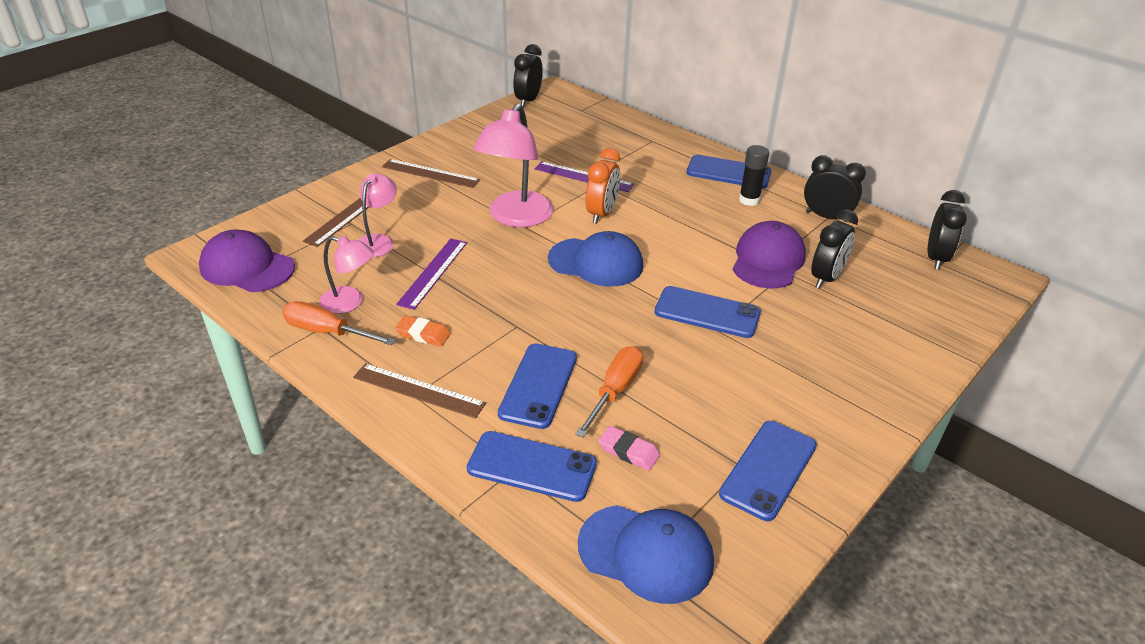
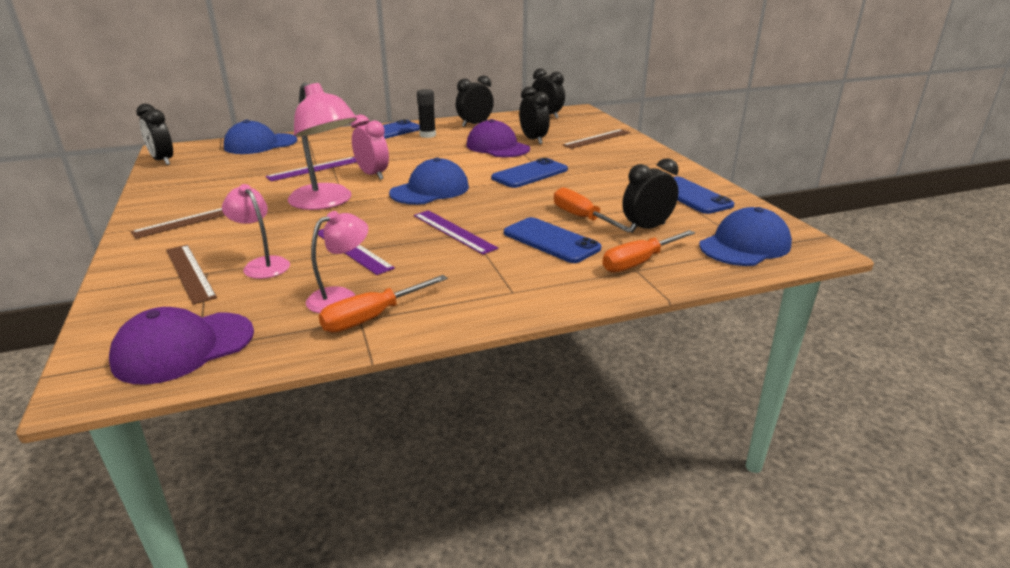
camera: 60 degrees left, 10 degrees down
brown ruler [353,363,486,418] -> brown ruler moved to [562,129,630,149]
orange eraser [395,315,451,346] -> none
blue phone [467,431,597,502] -> orange screwdriver [602,230,695,272]
orange clock [586,148,620,224] -> pink clock [351,114,389,180]
pink eraser [598,426,660,471] -> black clock [622,158,679,233]
none -> blue cap [224,120,297,154]
none -> purple ruler [414,210,498,255]

